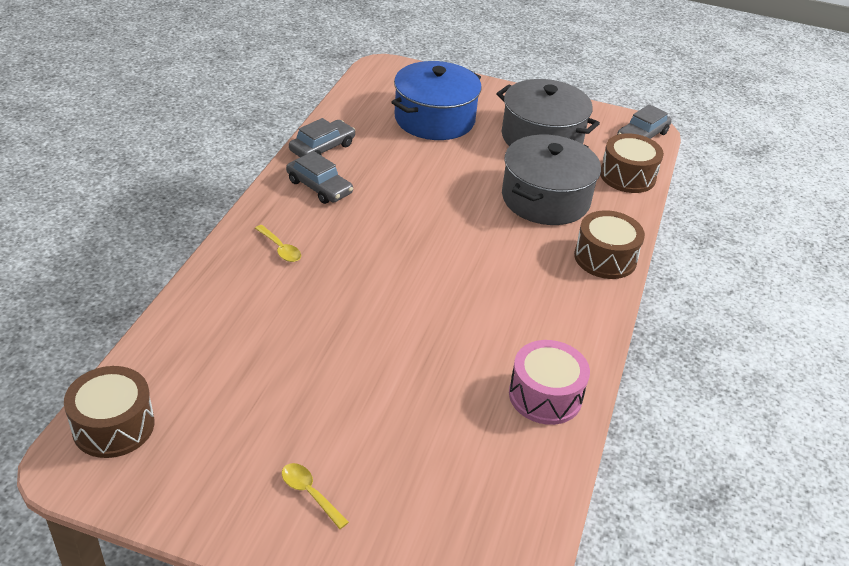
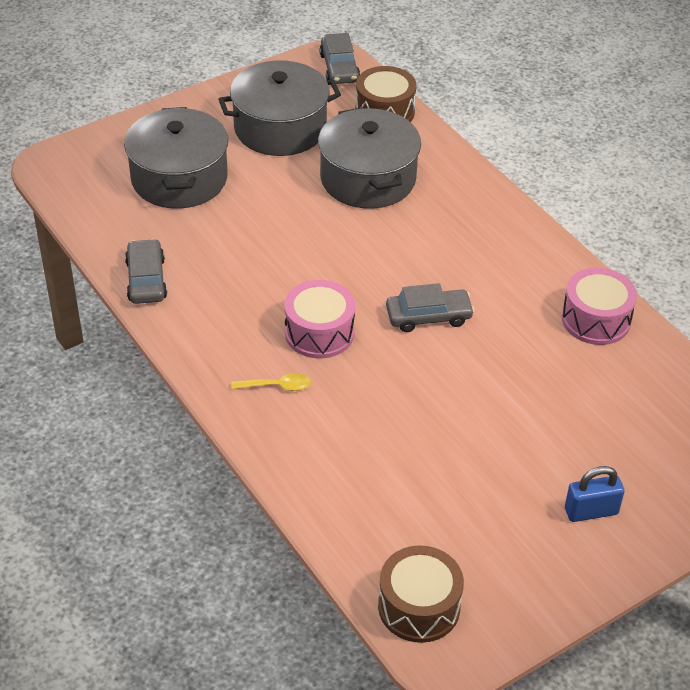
camera: 50 degrees left, 5 degrees up
yellow spoon [282,463,349,529] -> blue padlock [565,466,625,522]
grey car [286,151,353,204] -> grey car moved to [386,283,474,332]
blue pot [392,61,482,140] -> grey pot [124,107,228,208]
brown drum [574,210,645,279] -> none
none -> pink drum [284,280,355,358]

